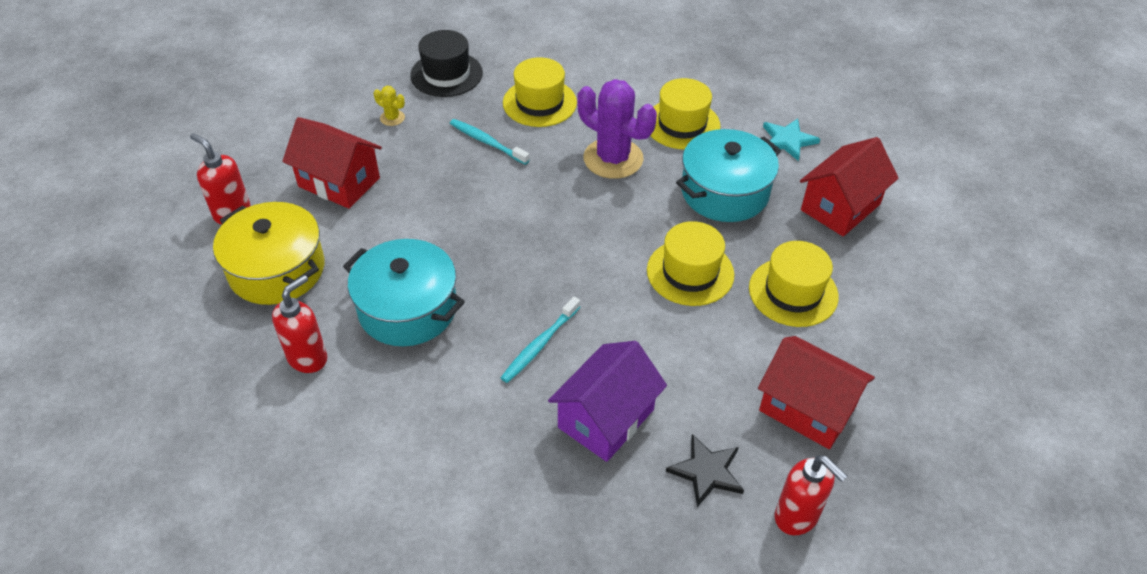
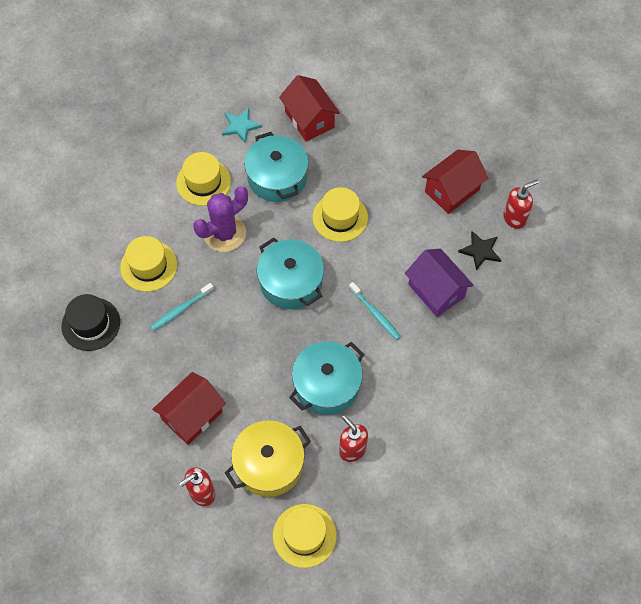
camera: 75 degrees left, 15 degrees up
yellow cactus [374,86,405,126] -> none
yellow hat [749,241,839,327] -> yellow hat moved to [273,504,337,568]
none -> turquoise pot [257,237,324,309]

